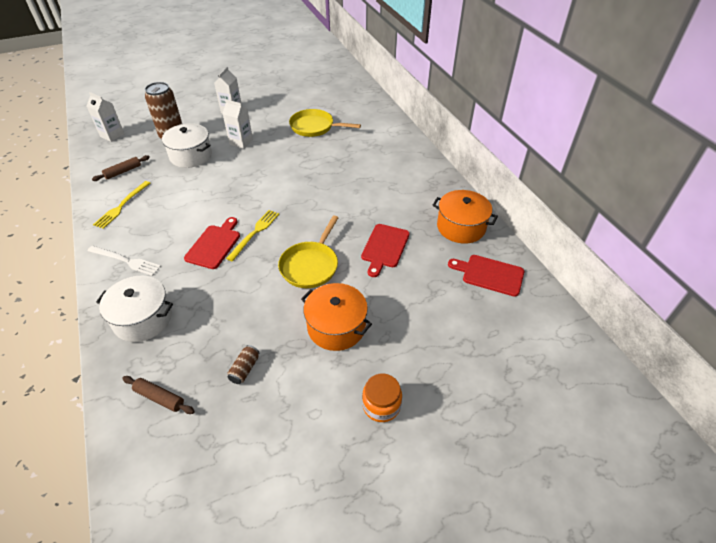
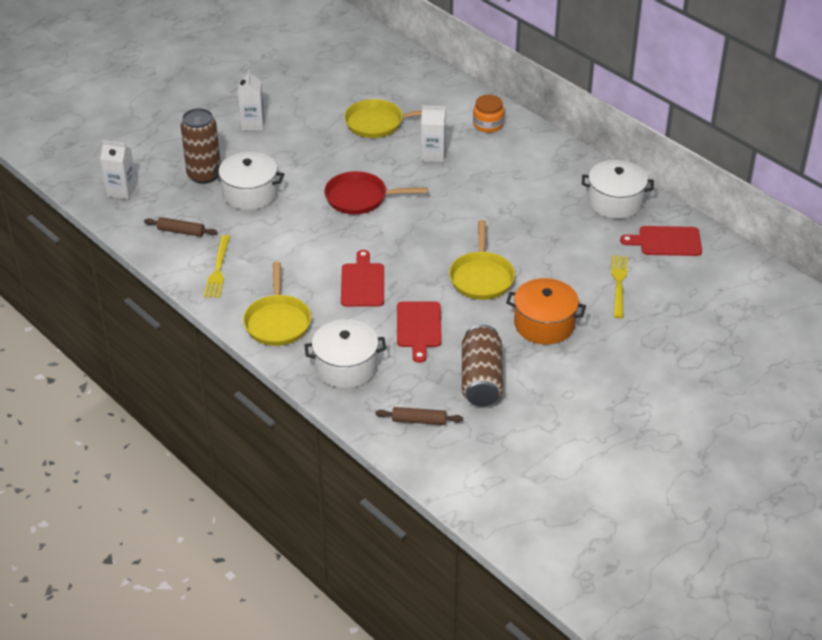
camera: 20 degrees left, 5 degrees down
white fork [87,246,161,276] -> yellow pan [243,262,311,346]
brown rolling pin [92,155,150,181] -> brown rolling pin turned 75 degrees clockwise [144,217,218,237]
white carton [223,99,253,149] -> white carton moved to [421,105,446,162]
yellow fork [226,210,279,262] -> yellow fork moved to [611,255,627,318]
brown can [228,345,259,384] -> brown can [462,324,503,407], size x2.22
red cutting board [361,224,410,277] -> red cutting board moved to [397,301,442,363]
orange jar [362,373,402,422] -> orange jar moved to [473,95,504,133]
orange pot [433,190,498,243] -> white pot [582,160,654,219]
none -> red pan [324,171,428,214]

